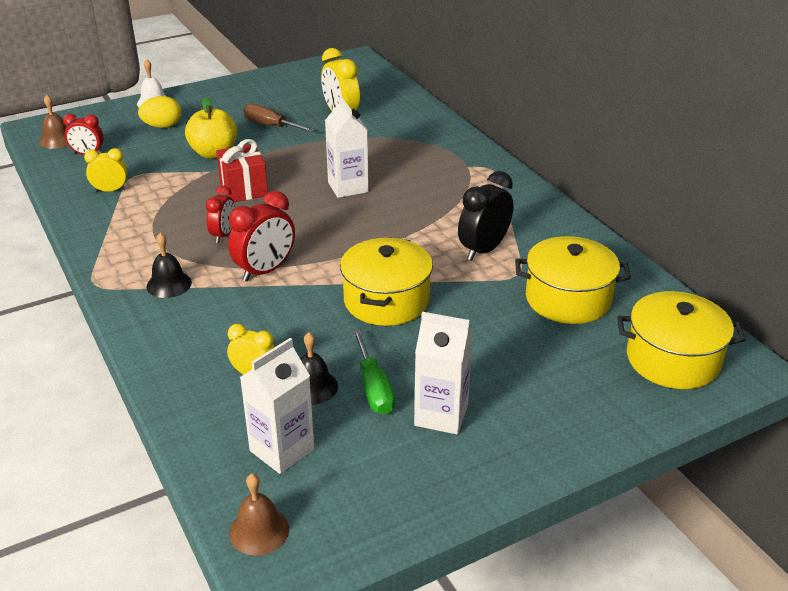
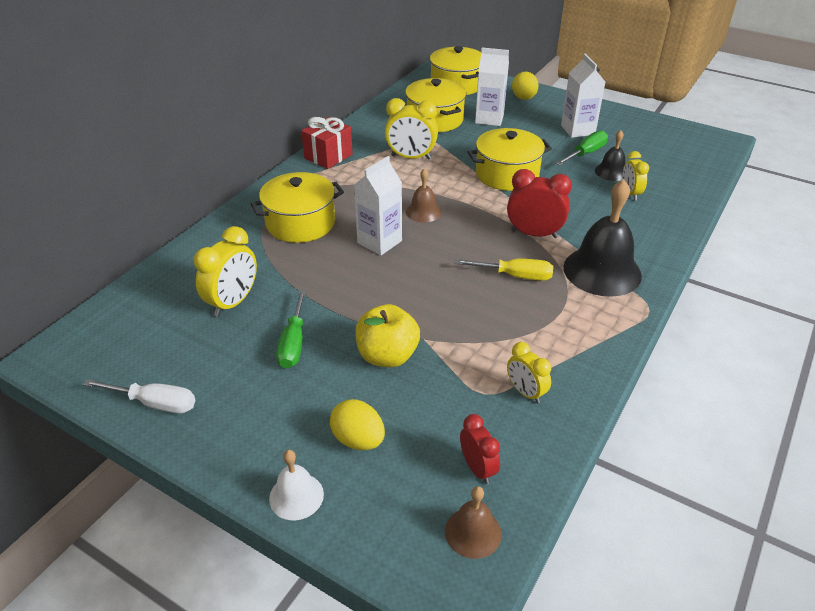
camera: 120 degrees left, 5 degrees up
black bell [147,233,192,298] -> black bell [563,179,642,297], size x1.93
red clock [206,185,235,243] -> yellow screwdriver [454,259,553,281]
red gift [216,139,268,202] -> red gift moved to [301,117,353,169]
brown bell [229,474,289,555] -> brown bell moved to [406,168,442,222]
white carton [240,338,315,474] -> white carton moved to [475,48,509,126]
brown screwdriver [243,104,315,132] -> green screwdriver [276,290,306,369]
black clock [458,171,514,261] -> yellow clock [385,98,438,160]
none -> white screwdriver [83,379,195,414]
none -> yellow pot [251,172,344,243]
none -> yellow egg [512,71,539,100]

